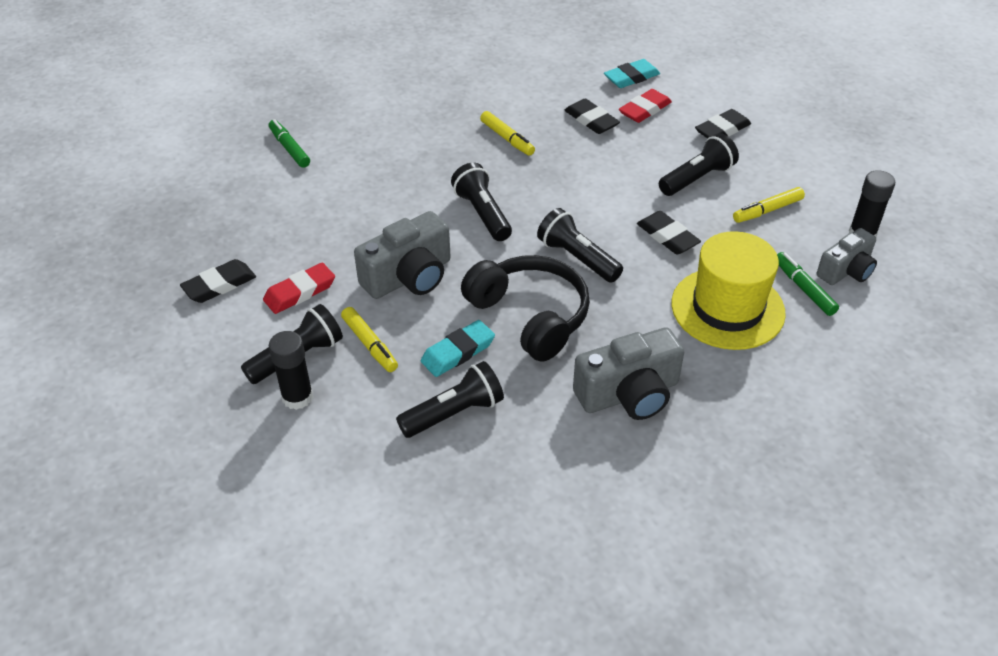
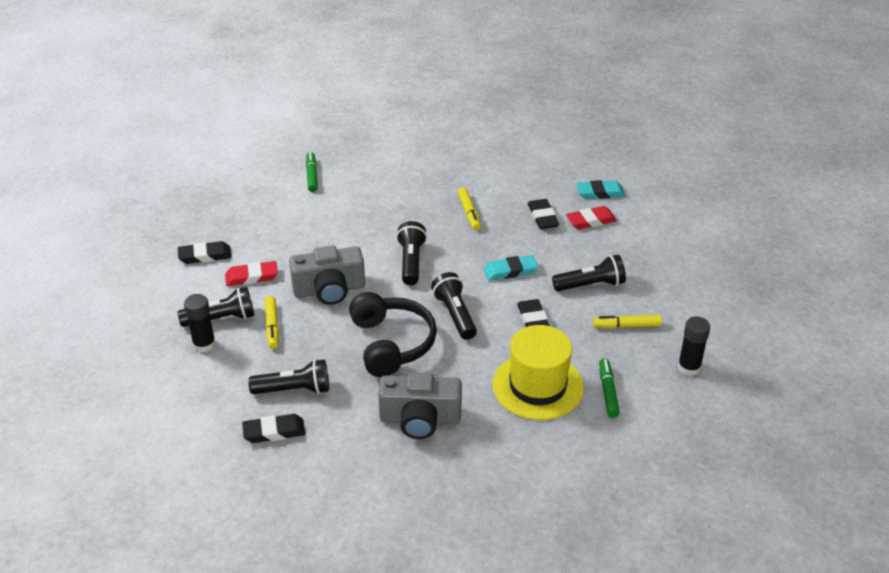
camera: 25 degrees right, 5 degrees down
turquoise eraser [421,320,495,377] -> turquoise eraser moved to [483,255,538,281]
black eraser [695,109,751,139] -> black eraser moved to [242,414,305,443]
grey camera [817,228,877,285] -> none

